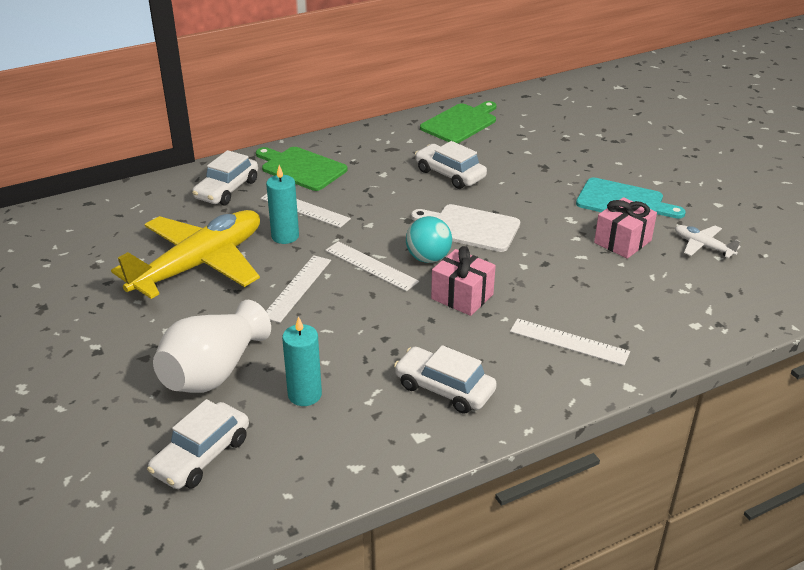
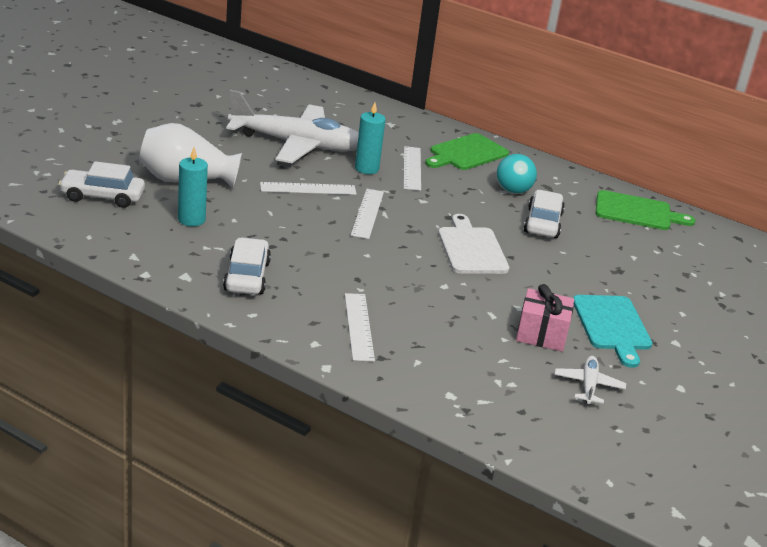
camera: 55 degrees right, 5 degrees down
yellow plane [111,210,260,299] -> white plane [226,90,359,163]
white car [192,150,258,205] -> none
green cutting board [256,147,348,191] -> green cutting board turned 135 degrees counterclockwise [425,133,509,170]
turquoise ball [406,216,452,263] -> turquoise ball moved to [496,154,537,194]
pink gift [431,246,496,316] -> none

